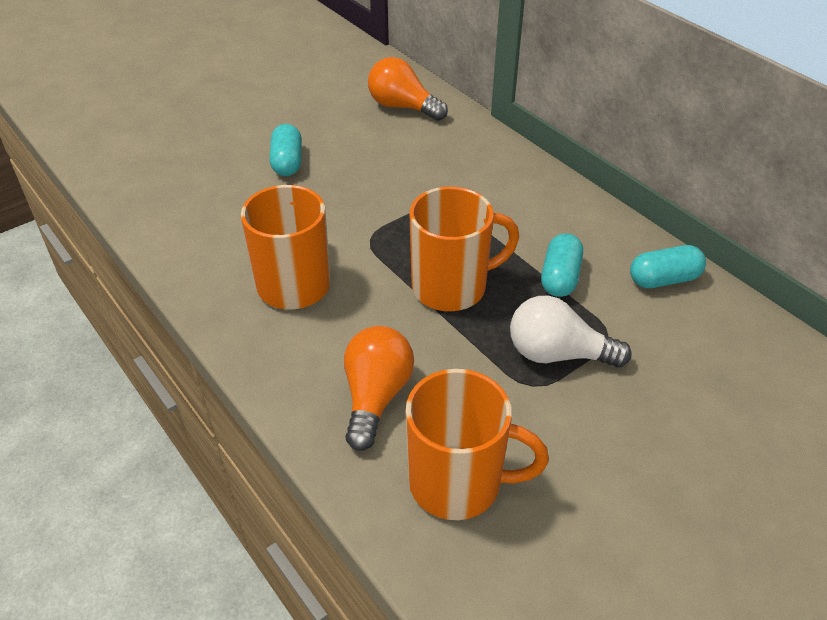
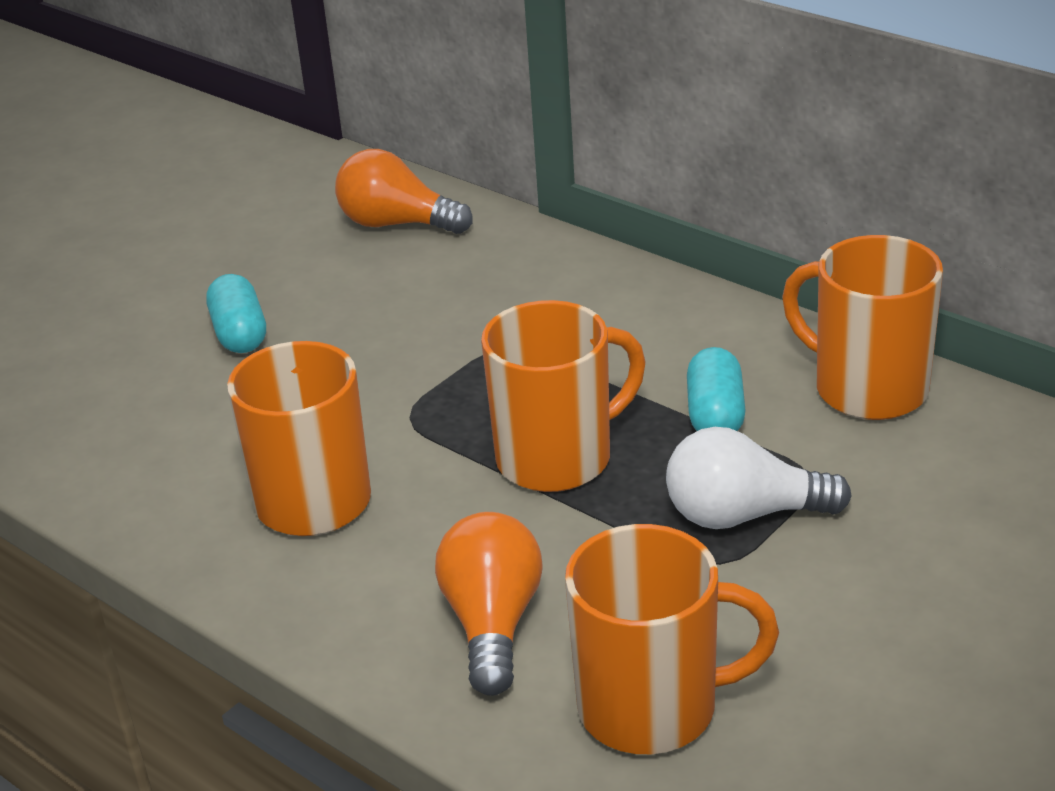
camera: 10 degrees left, 10 degrees down
turquoise capsule [630,245,706,288] -> orange mug [782,235,943,420]

